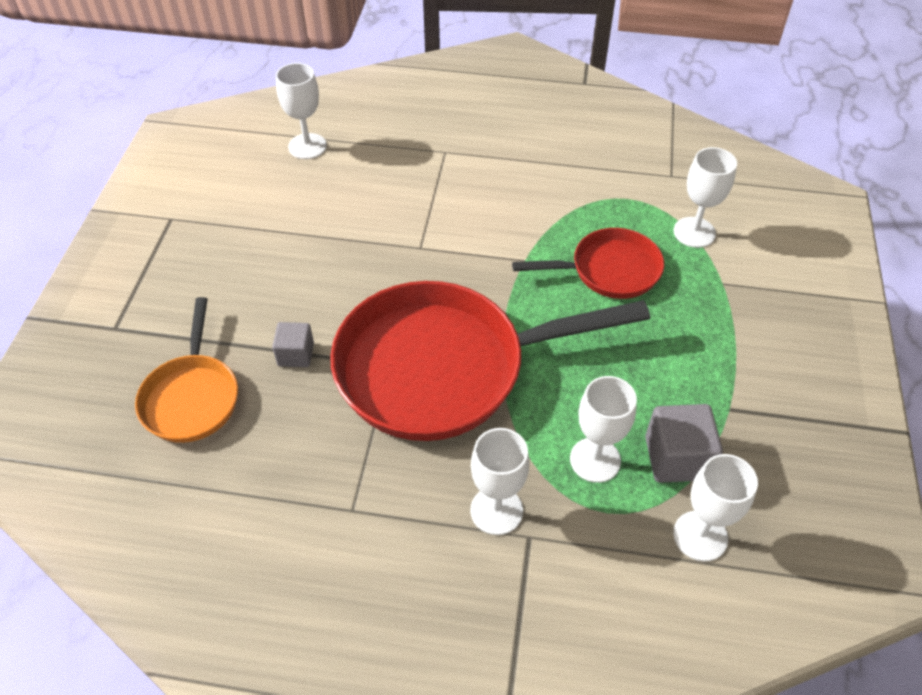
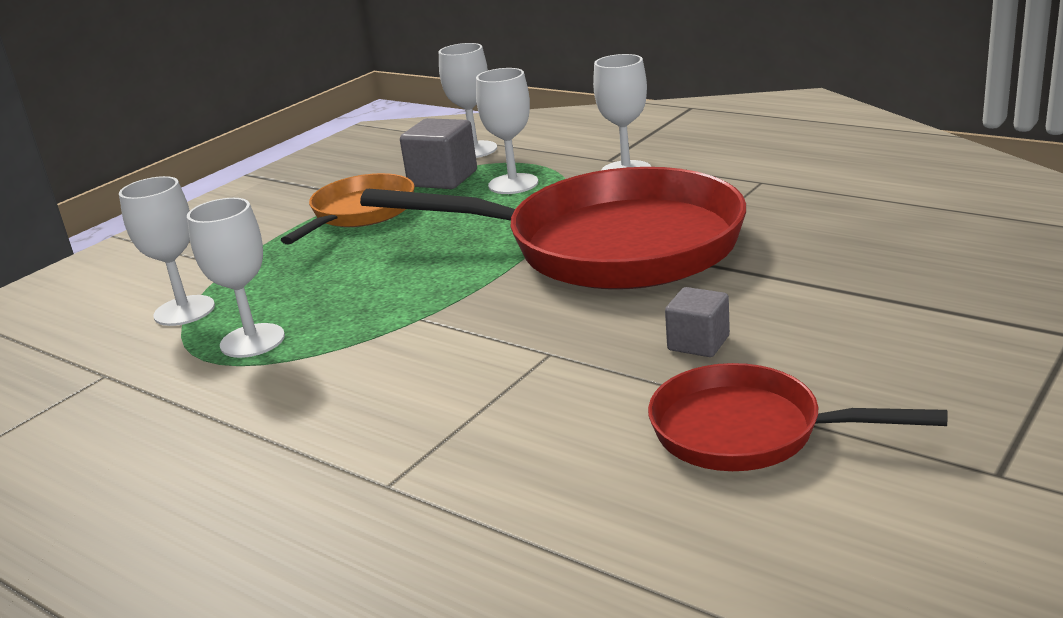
camera: 150 degrees left, 25 degrees down
orange pan [135,297,238,443] -> orange pan moved to [281,173,415,244]
grey cube [272,322,314,367] -> grey cube moved to [665,287,730,357]
white goblet [276,63,327,159] -> white goblet moved to [187,198,285,358]
red pan [512,228,664,299] -> red pan moved to [648,363,947,471]

